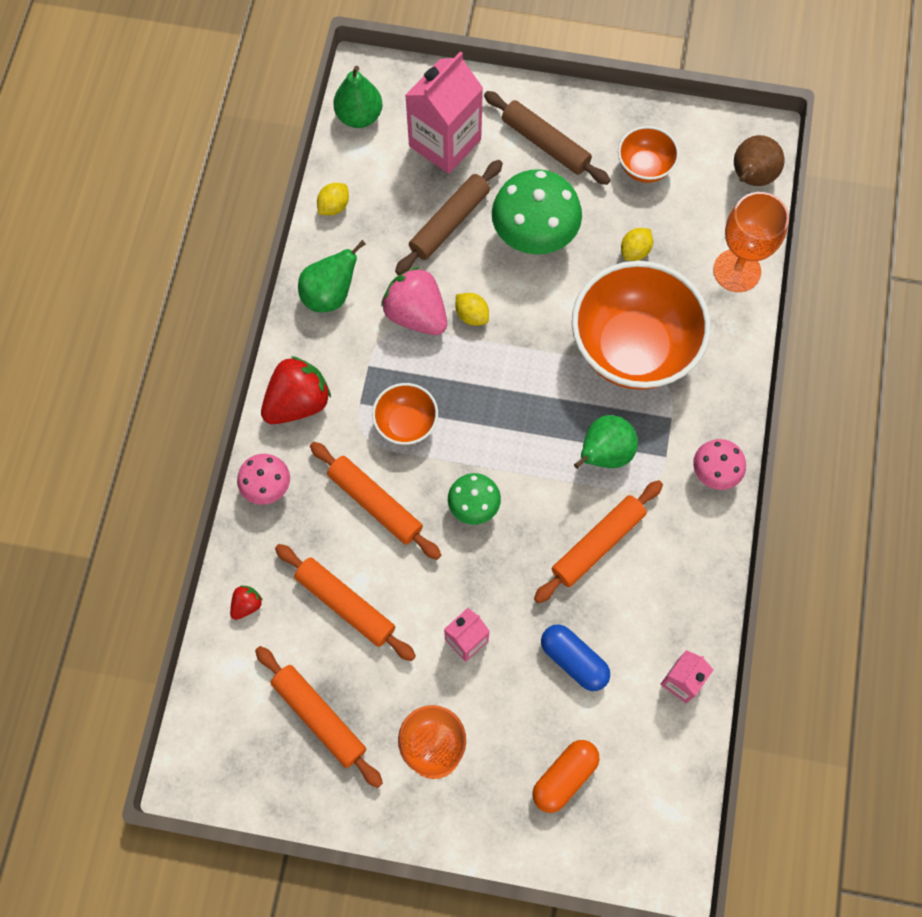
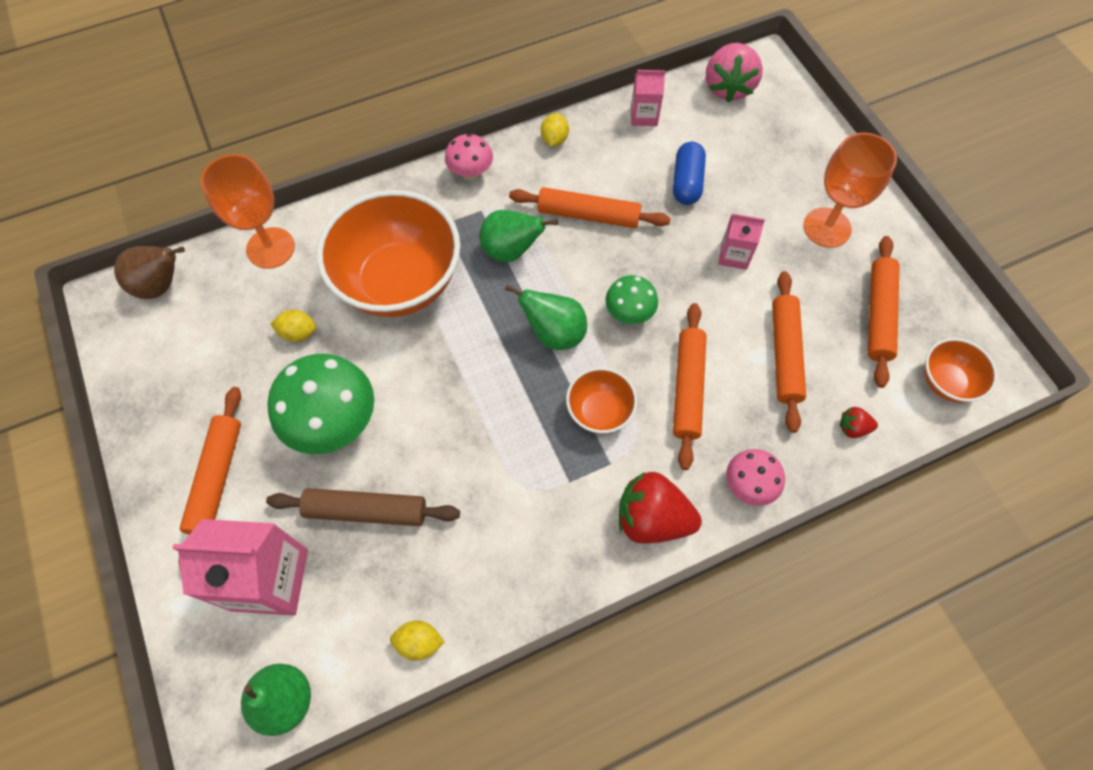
camera: 125 degrees left, 5 degrees down
green pear [298,240,366,312] -> green pear moved to [505,285,587,350]
pink strawberry [381,267,447,335] -> pink strawberry moved to [706,43,763,102]
yellow lemon [456,293,489,326] -> yellow lemon moved to [541,113,569,146]
brown rolling pin [484,91,610,185] -> orange rolling pin [178,387,241,567]
orange capsule [532,740,600,813] -> none
orange bowl [618,126,679,183] -> orange bowl moved to [924,338,997,403]

